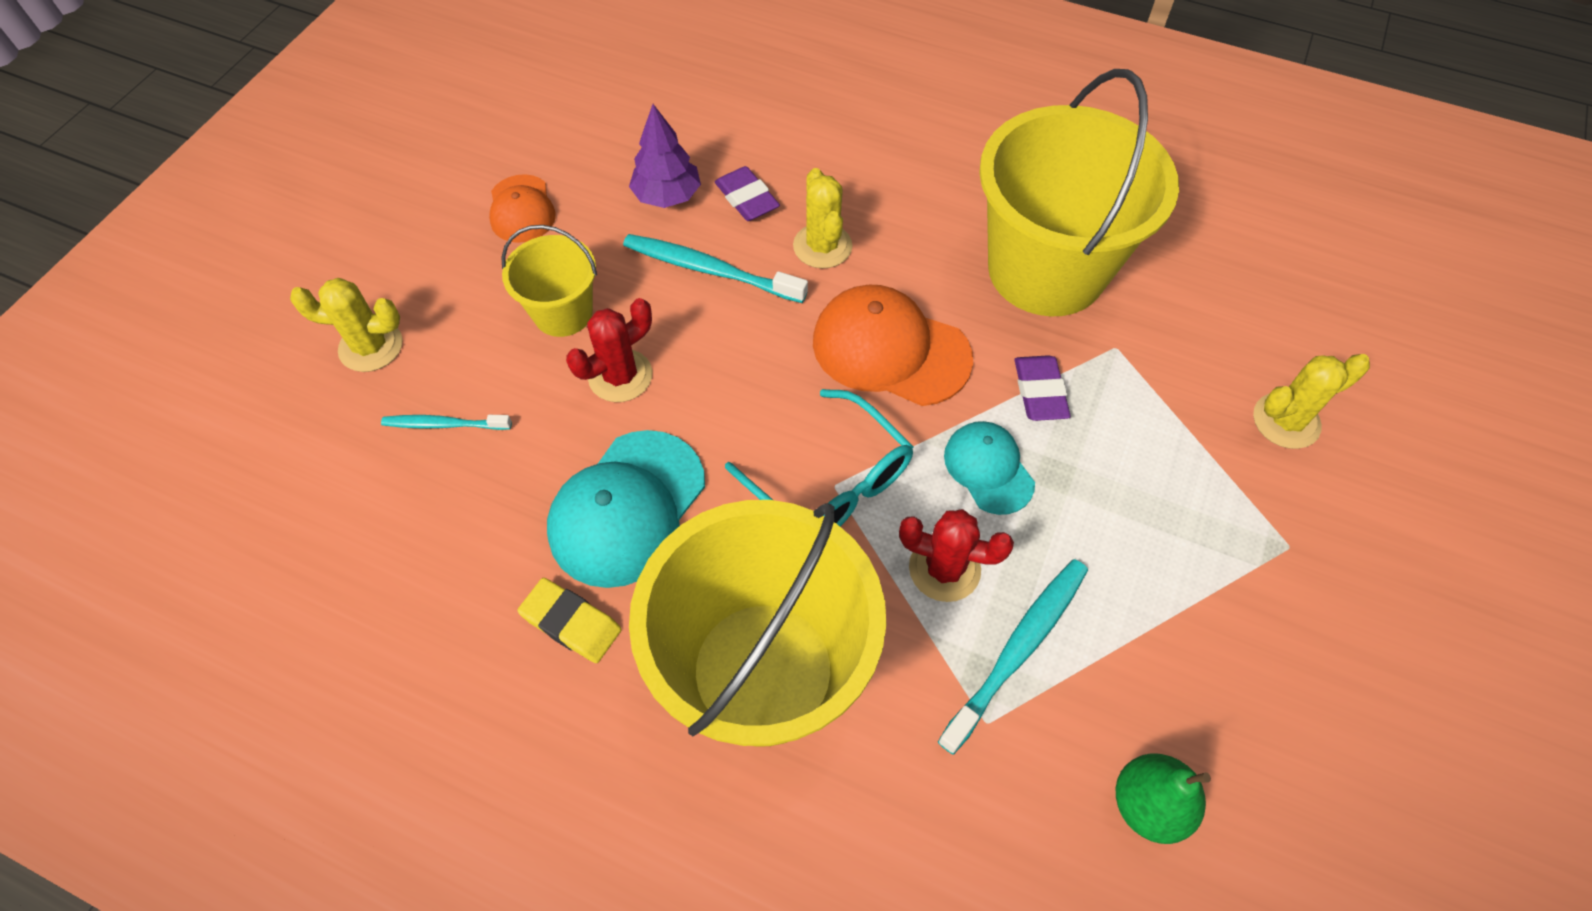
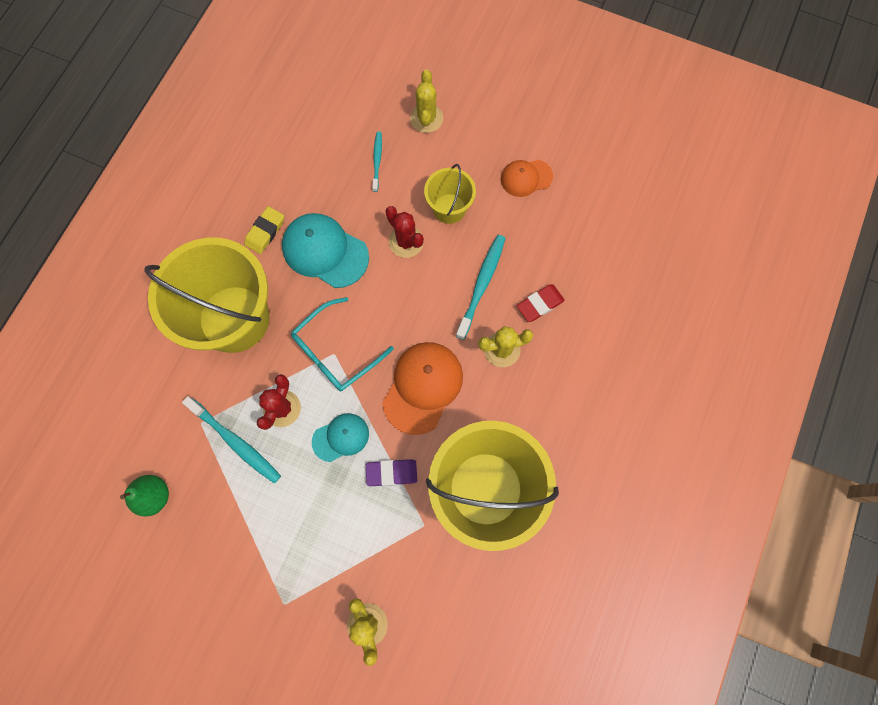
camera: 90 degrees right, 15 degrees up
purple tree [629,104,701,208] -> none
purple eraser [715,166,780,221] -> red eraser [517,284,565,322]

